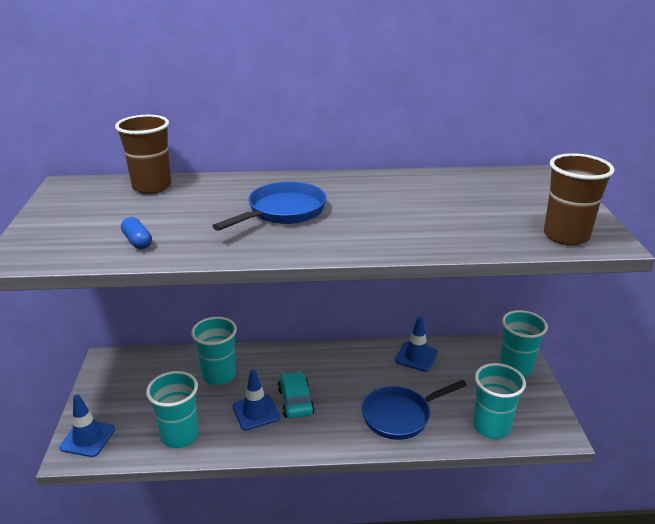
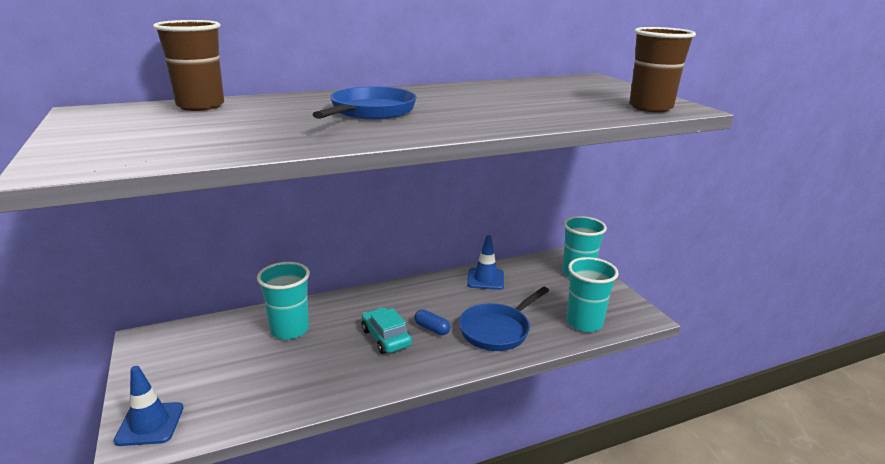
camera: 20 degrees left, 5 degrees down
blue capsule [121,217,152,249] -> blue capsule moved to [414,309,450,335]
turquoise cup [146,371,199,448] -> none
blue traffic cone [233,369,280,430] -> none

